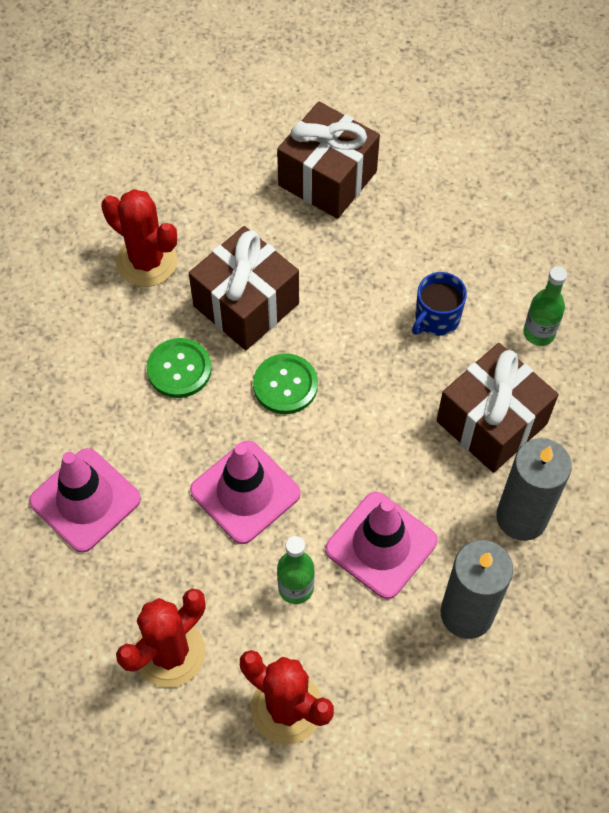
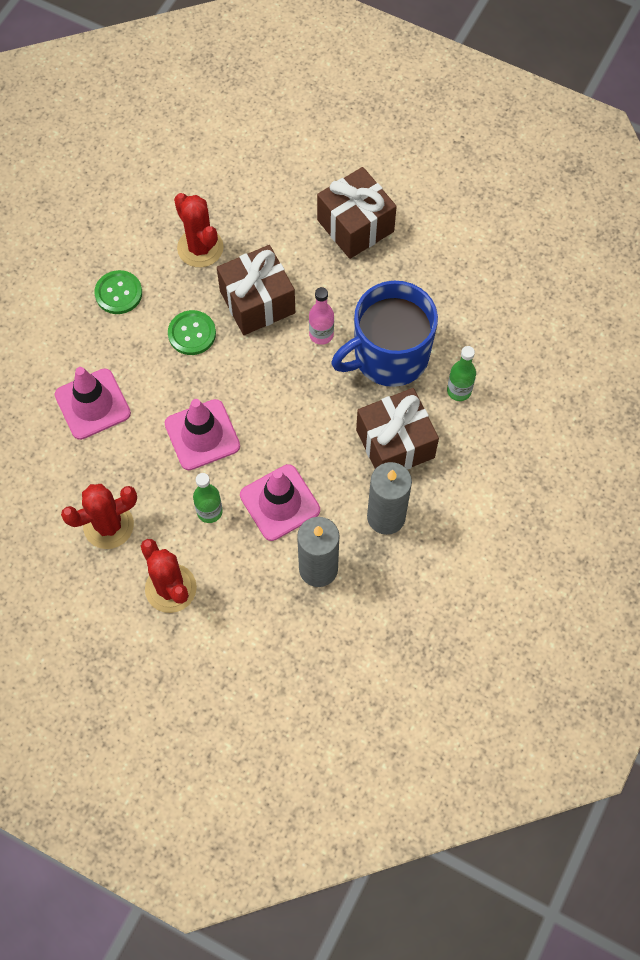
camera: 20 degrees right, 5 degrees up
green button [253,354,318,414] -> green button moved to [94,270,142,314]
blue mug [412,272,467,336] -> blue mug [331,281,438,387], size x2.17
none -> pink bottle [309,287,334,345]

